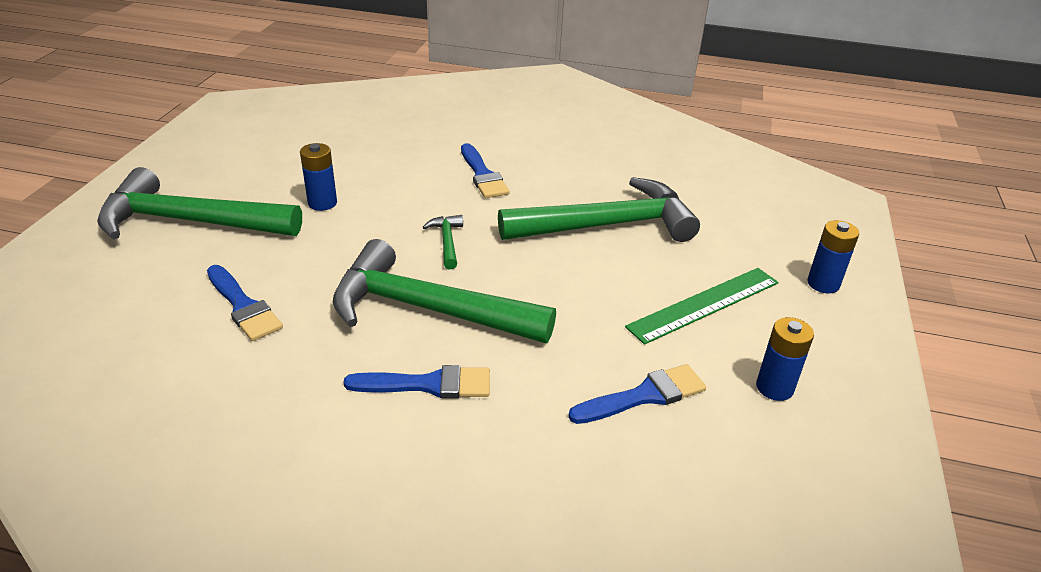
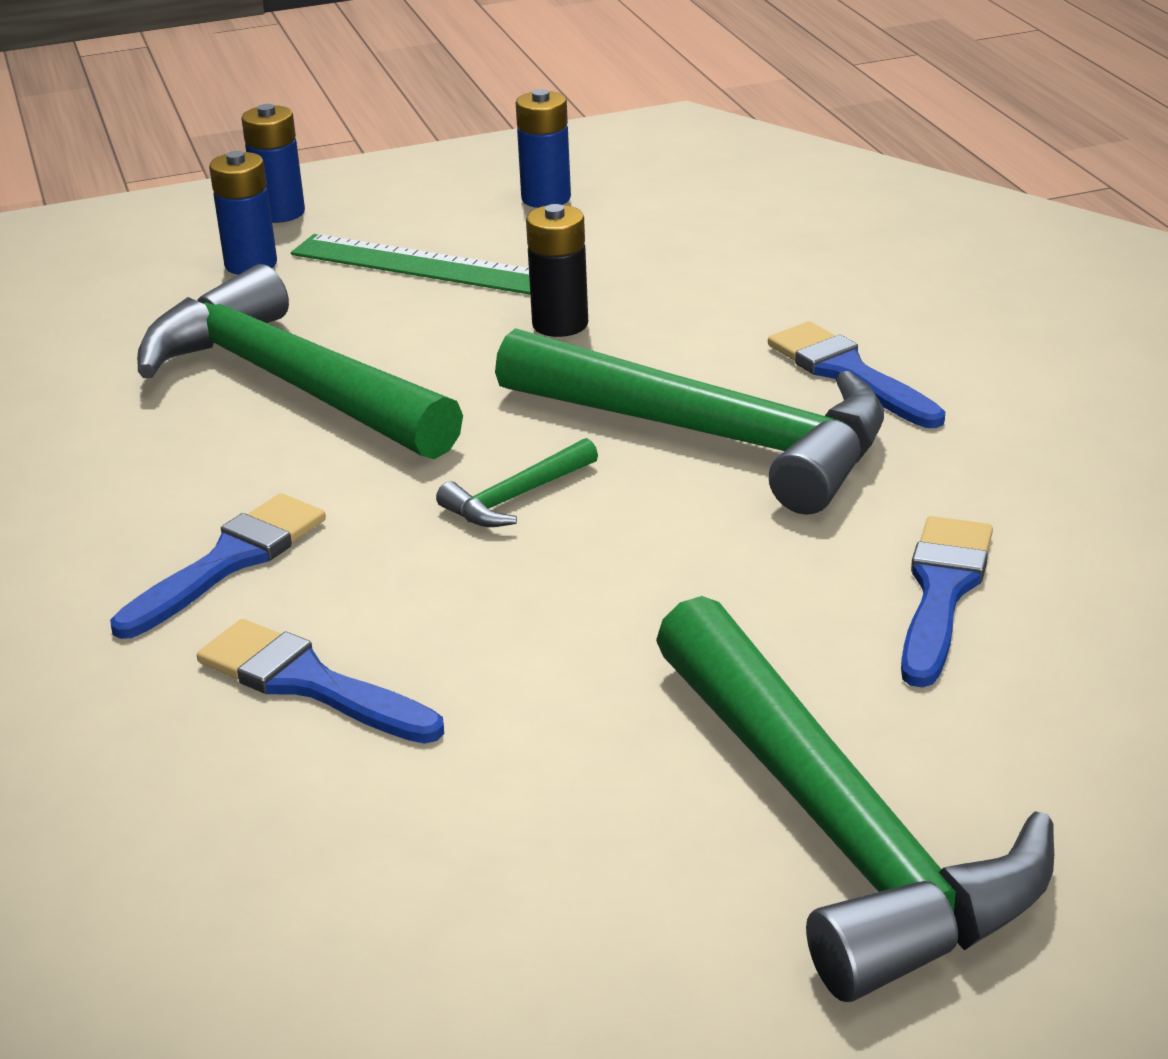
camera: 120 degrees left, 5 degrees down
blue battery [300,143,337,211] -> blue battery moved to [209,151,277,275]
green hammer [333,239,556,343] -> green hammer turned 45 degrees counterclockwise [495,328,884,515]
blue brush [568,364,706,424] -> blue brush moved to [197,619,444,744]
none -> black battery [526,204,588,337]

